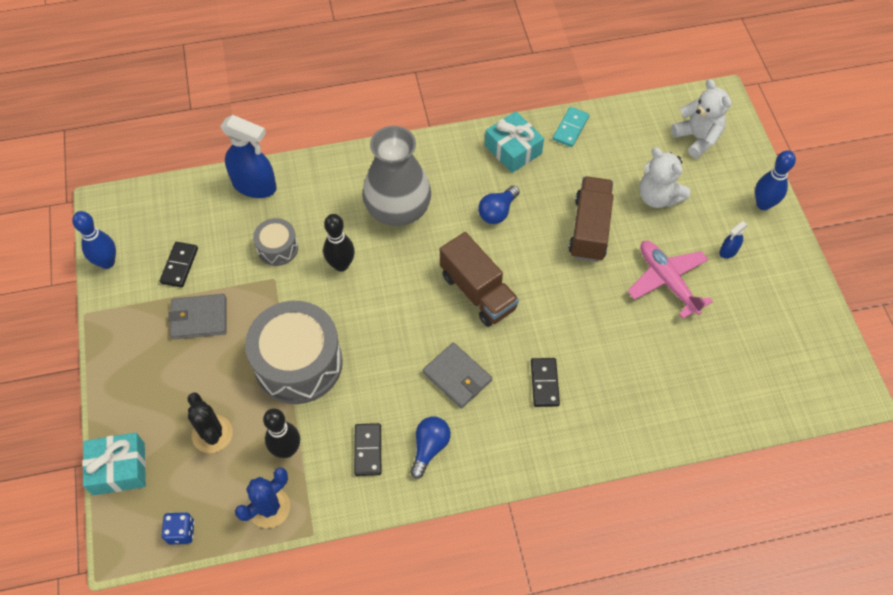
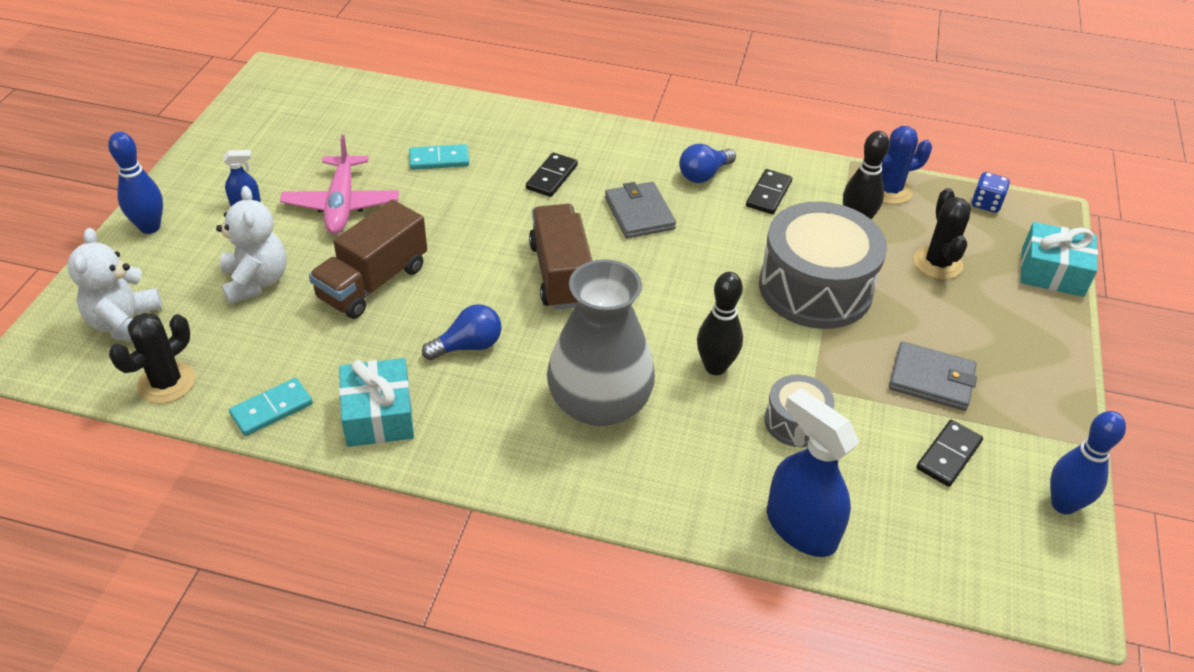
camera: 155 degrees left, 15 degrees down
none -> black cactus [109,313,195,403]
none -> turquoise domino [409,144,469,170]

